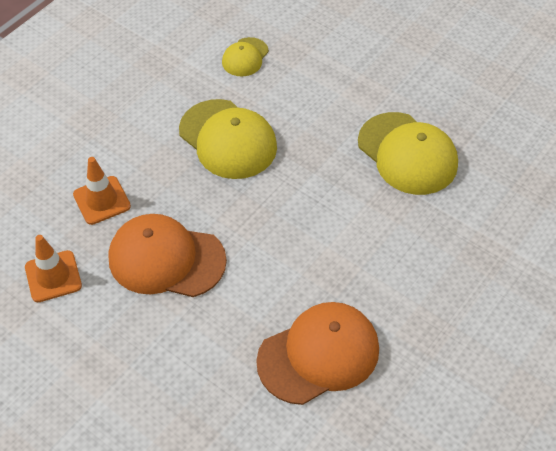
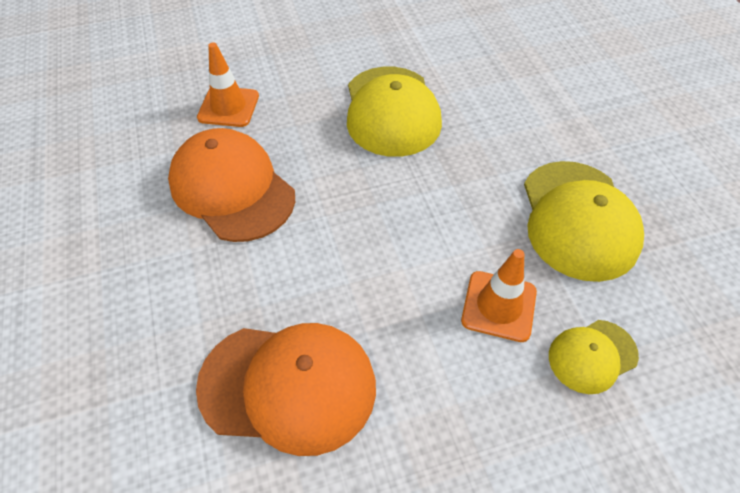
camera: 35 degrees right, 0 degrees up
orange traffic cone [25,235,82,302] -> orange traffic cone moved to [461,249,537,342]
yellow cap [222,37,269,76] -> yellow cap moved to [549,320,639,394]

